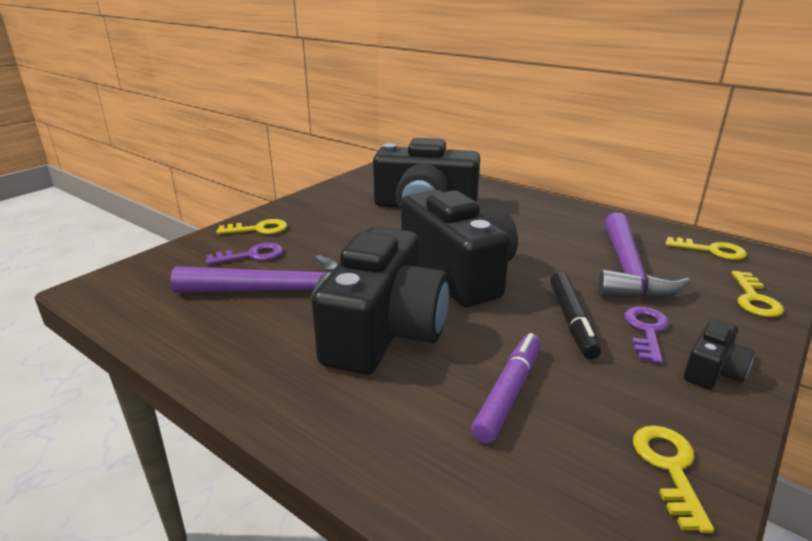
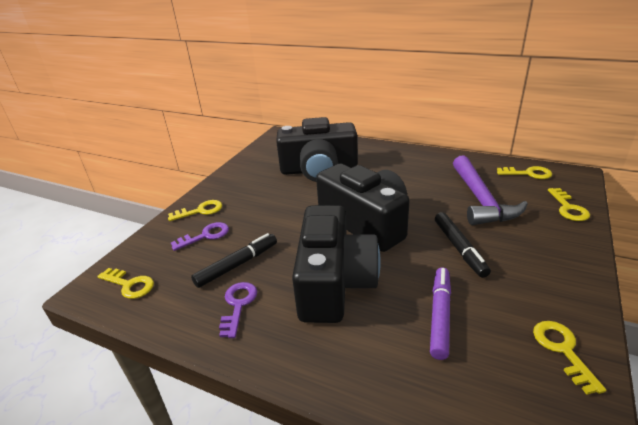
camera: 10 degrees left, 5 degrees up
purple hammer [170,255,338,303] -> black marker [191,233,277,288]
purple key [624,307,669,364] -> purple key moved to [219,282,257,338]
black camera [684,319,755,389] -> none
none -> yellow key [97,268,154,299]

